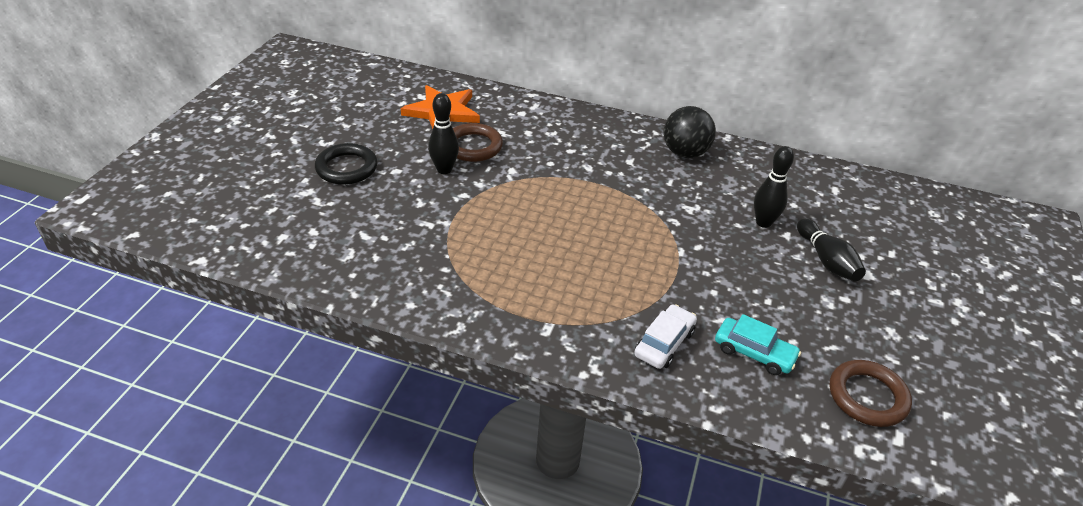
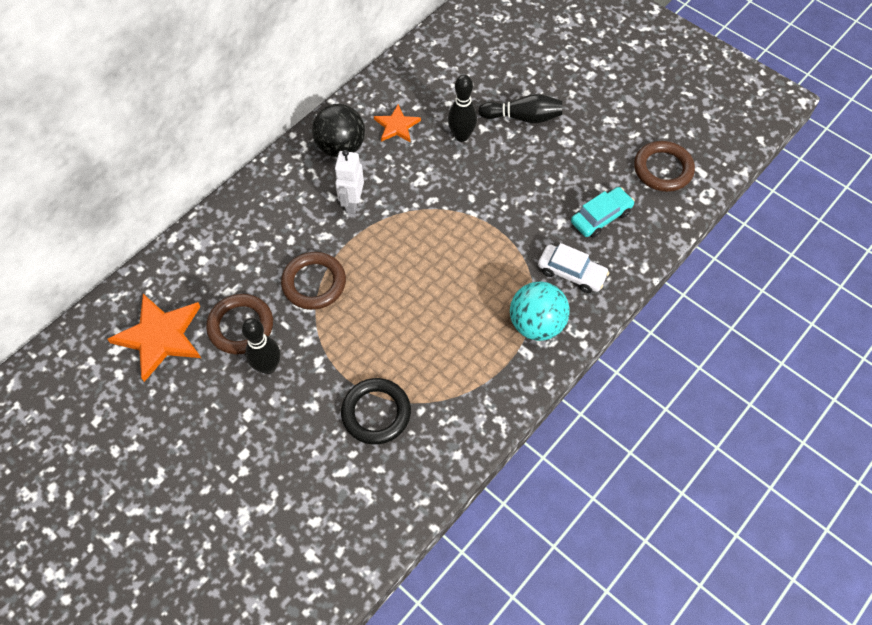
camera: 65 degrees left, 20 degrees up
black ring [315,143,378,185] -> black ring moved to [341,378,411,445]
white car [634,304,697,369] -> white car turned 150 degrees clockwise [538,243,610,293]
none -> brown ring [281,252,346,310]
none -> white robot [334,150,364,214]
none -> orange star [374,104,421,143]
none -> turquoise ball [510,281,570,341]

